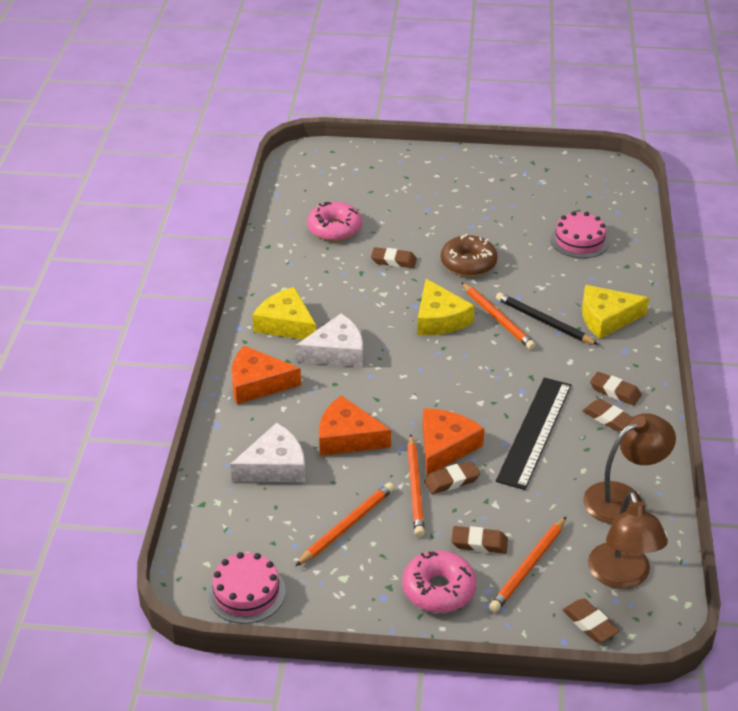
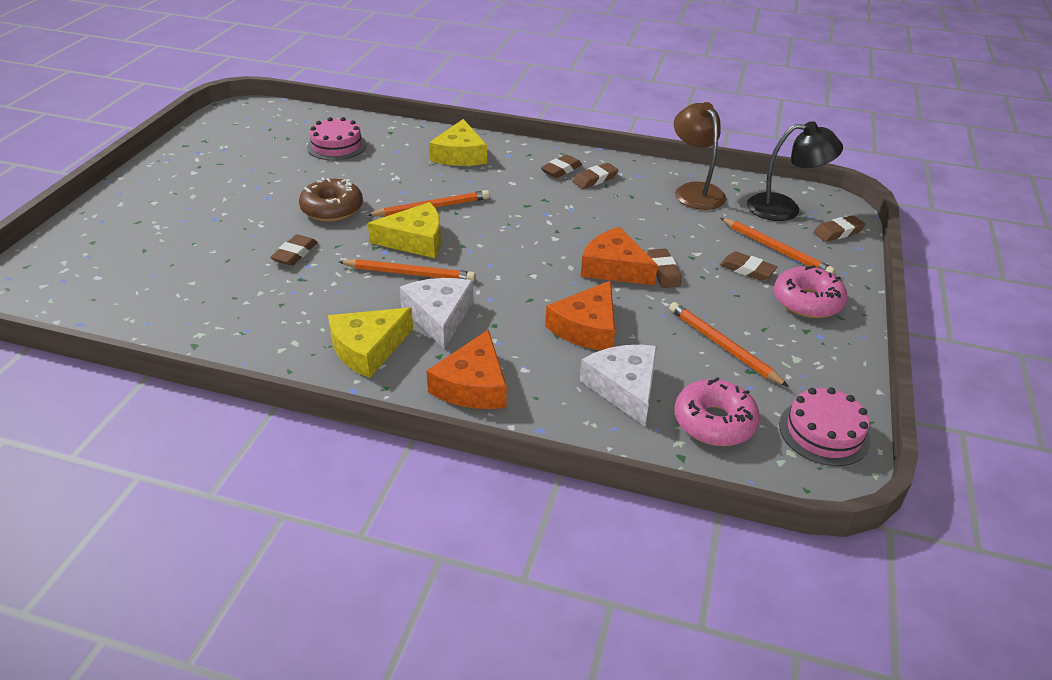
camera: 80 degrees left, 0 degrees up
pink donut [307,202,362,241] -> pink donut moved to [674,377,760,446]
orange pencil [407,435,425,537] -> orange pencil moved to [339,259,476,281]
brown eraser [451,526,508,554] -> brown eraser turned 75 degrees counterclockwise [720,251,778,281]
black pencil [496,292,599,345] -> none
black ruler [496,377,571,490] -> none
brown lamp [588,491,668,589] -> black lamp [747,121,843,221]

